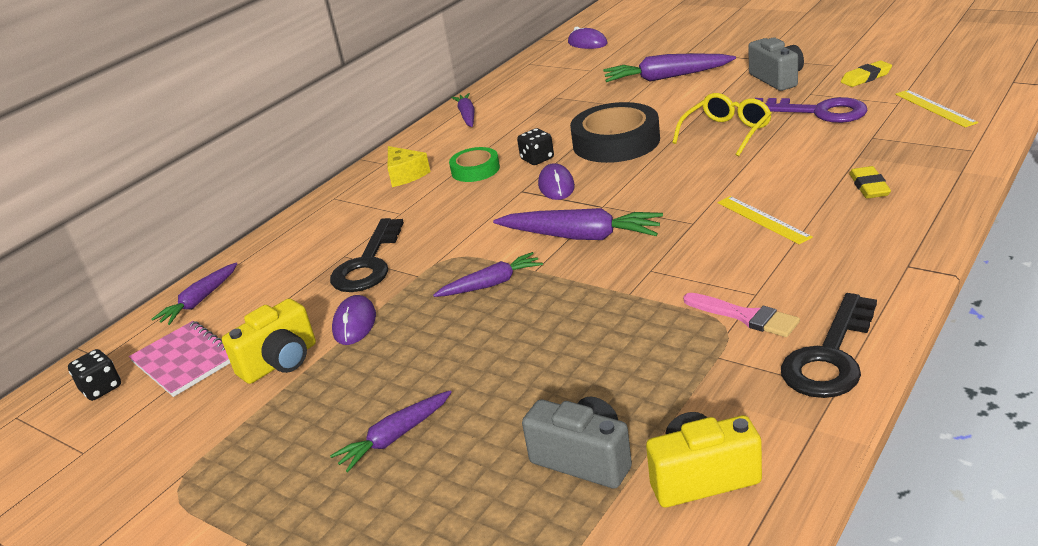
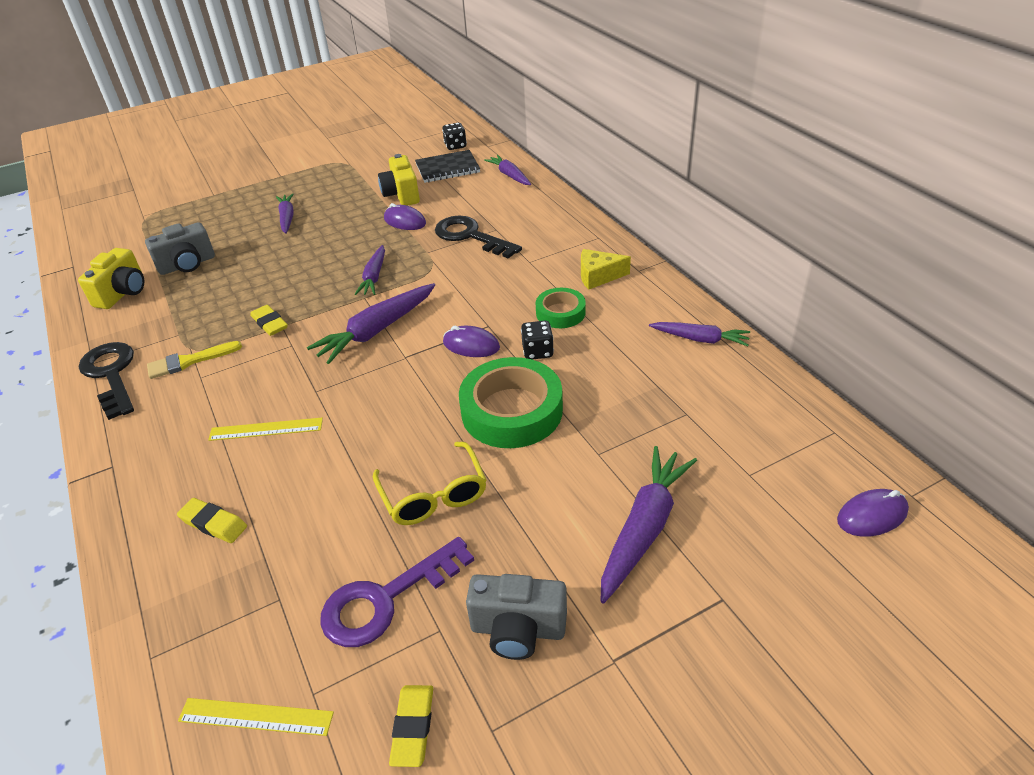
camera: 115 degrees right, 10 degrees up
pink notebook [129,321,230,397] -> black notebook [415,150,480,183]
black tape [570,102,660,163] -> green tape [459,357,563,448]
pink brush [684,293,800,337] -> yellow brush [147,341,242,379]
none -> yellow eraser [250,305,288,336]

